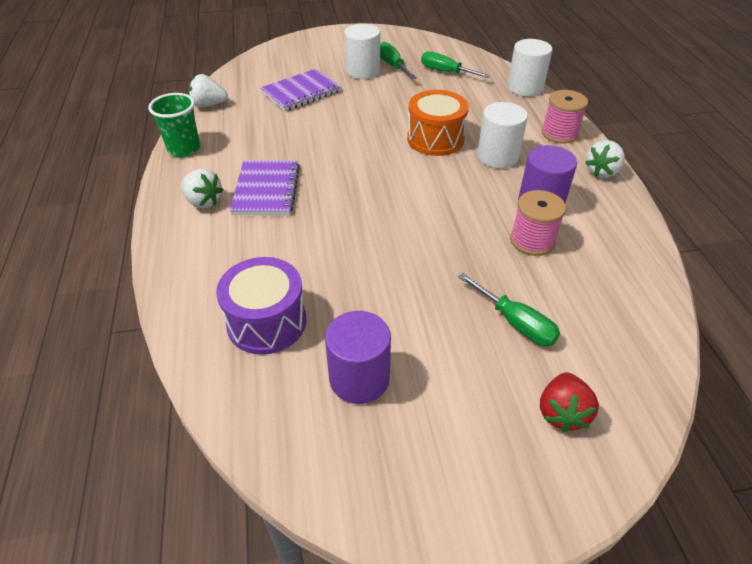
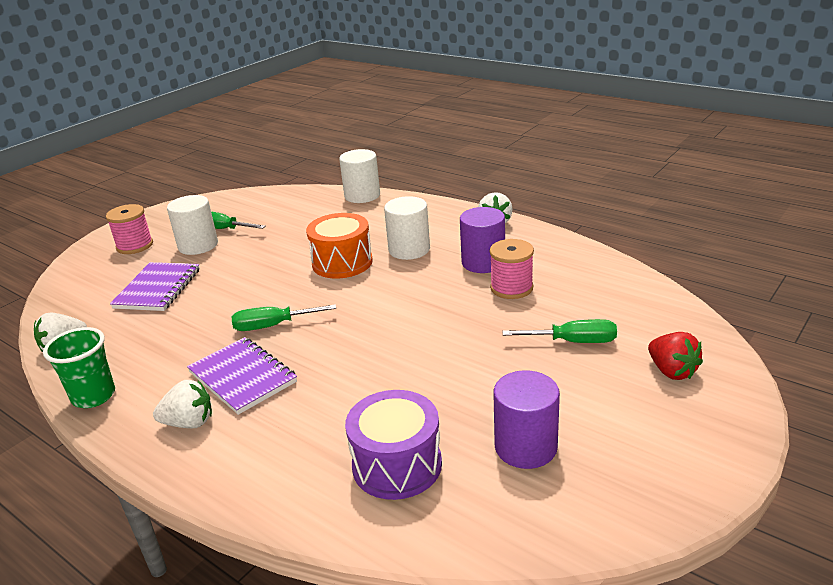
camera: 40 degrees left, 15 degrees down
green screwdriver [421,51,491,78] -> green screwdriver moved to [232,304,336,331]
pink spool [541,90,588,144] -> pink spool moved to [106,204,153,254]

